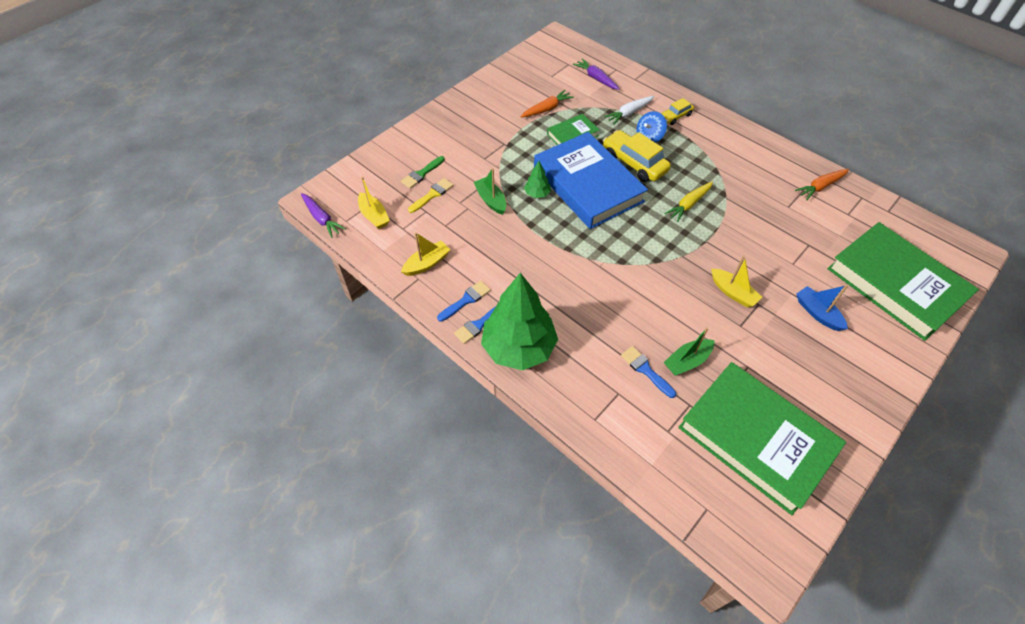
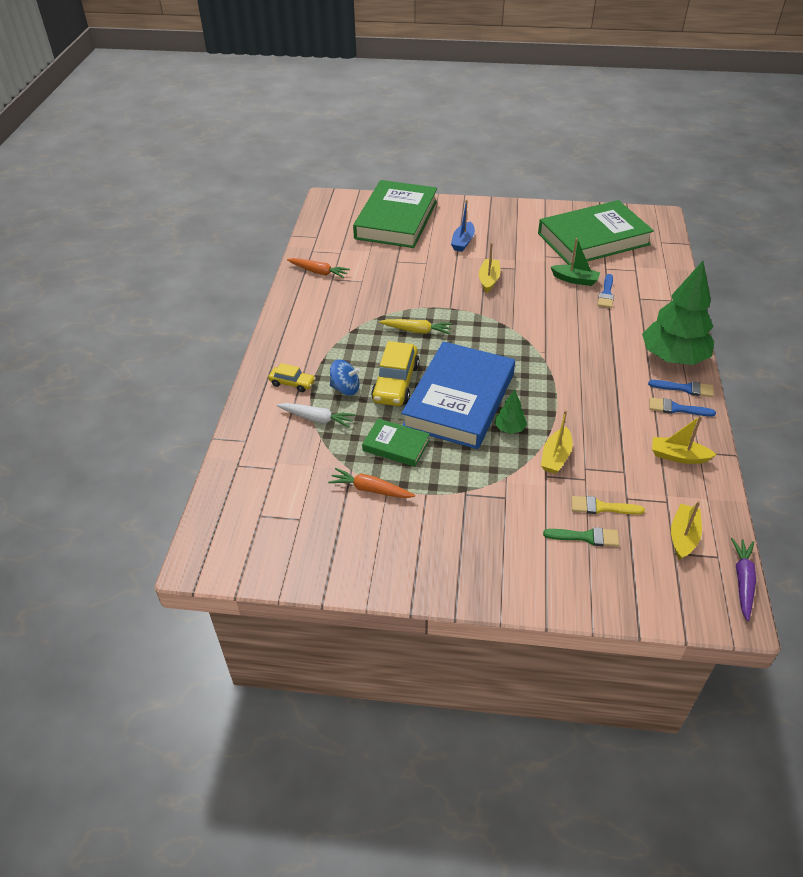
camera: 125 degrees left, 10 degrees down
green boat [473,168,506,215] -> yellow boat [541,410,572,474]
purple carrot [573,59,620,90] -> none
green book [678,362,846,515] -> green book turned 60 degrees clockwise [538,200,654,265]

